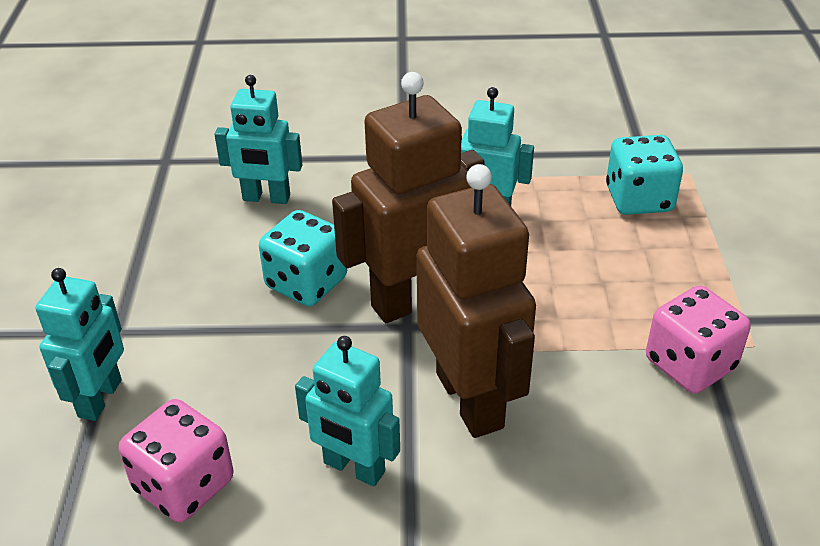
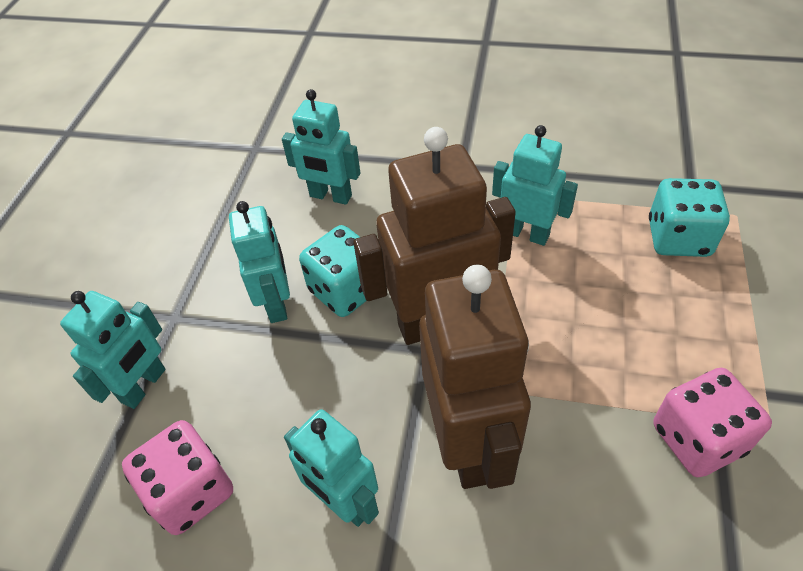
camera: 15 degrees right, 10 degrees up
none -> turquoise robot [229,201,290,323]

